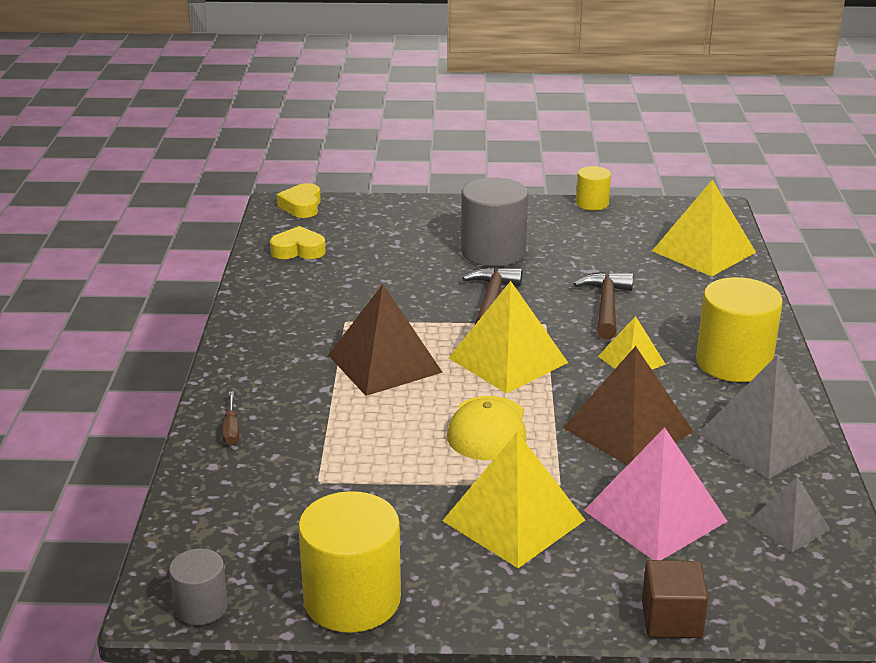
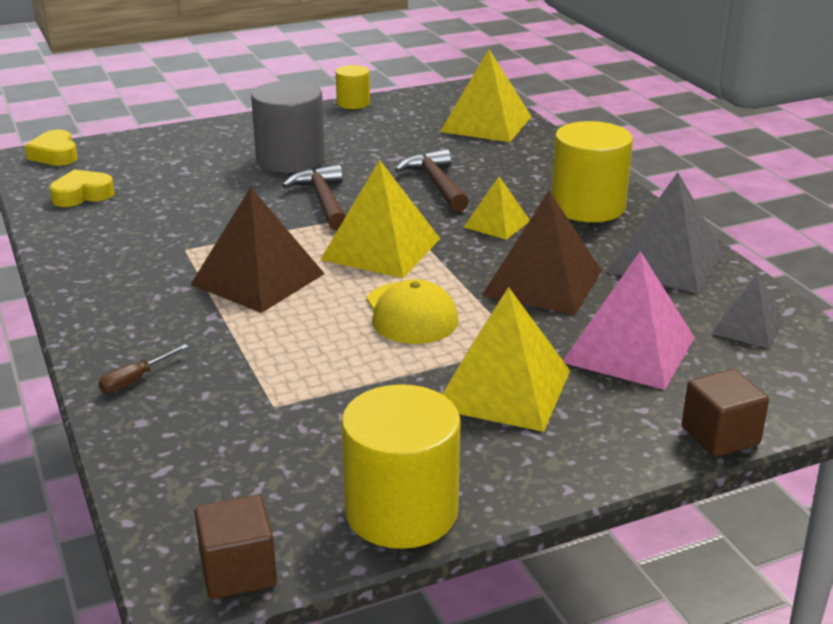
camera: 25 degrees left, 0 degrees up
grey cylinder [169,548,228,625] -> brown cube [194,495,277,599]
brown screwdriver [222,391,239,445] -> brown screwdriver turned 75 degrees clockwise [98,344,189,393]

